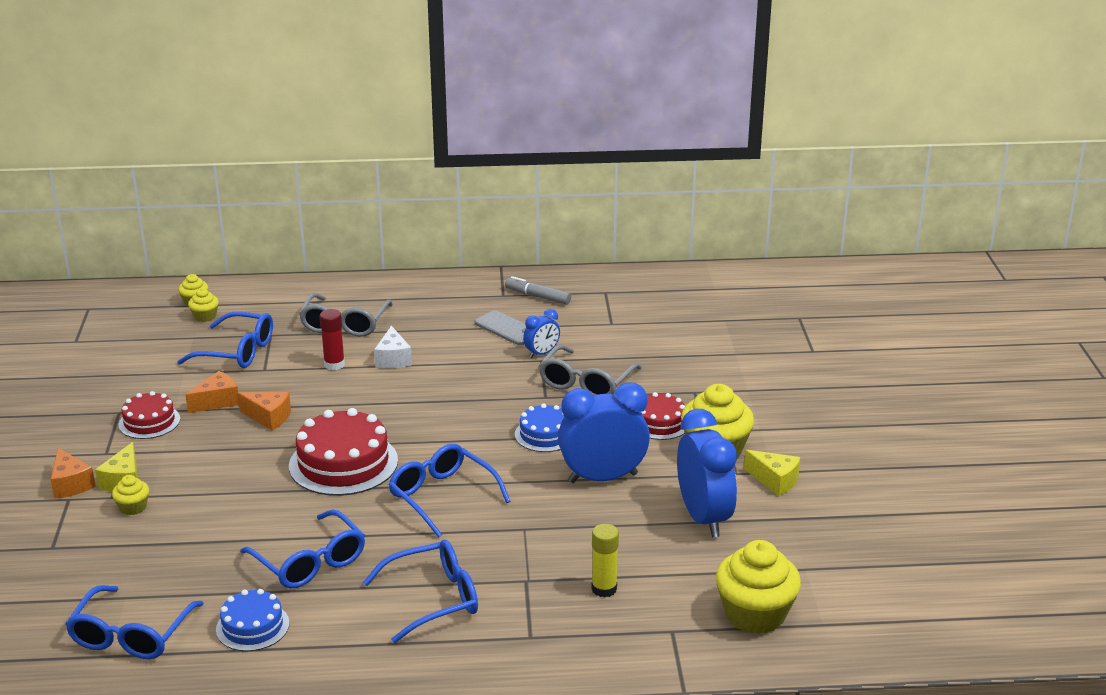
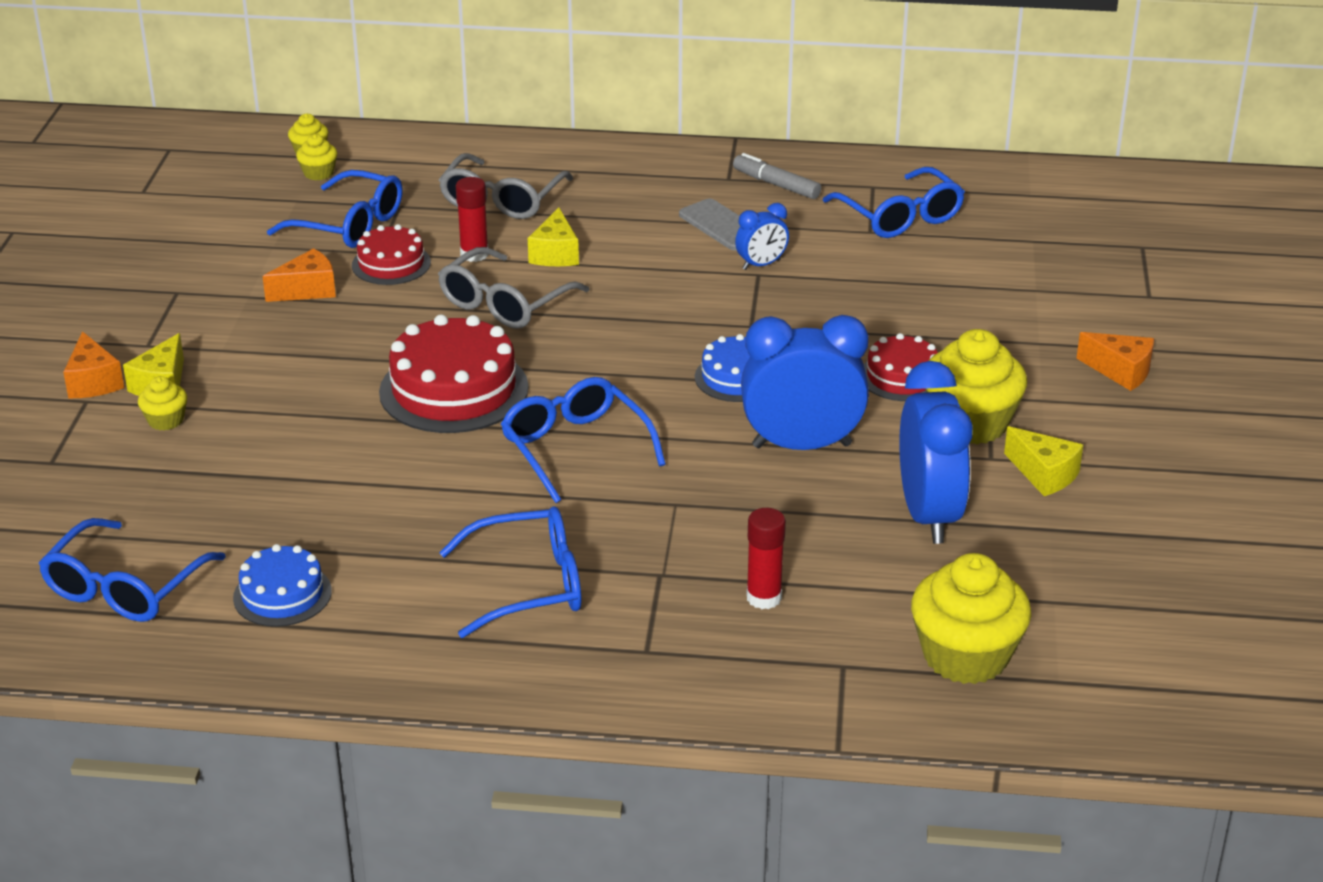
camera: 10 degrees right, 5 degrees up
red cake [119,391,180,439] -> red cake moved to [352,224,431,285]
orange cheese [237,392,291,430] -> orange cheese moved to [1076,332,1154,391]
blue glasses [240,509,365,588] -> blue glasses moved to [823,167,965,238]
white cheese [374,326,412,368] -> yellow cheese [528,208,579,266]
grey glasses [539,345,642,395] -> grey glasses moved to [438,247,589,329]
yellow glue stick [591,524,619,598] -> red glue stick [746,508,786,609]

